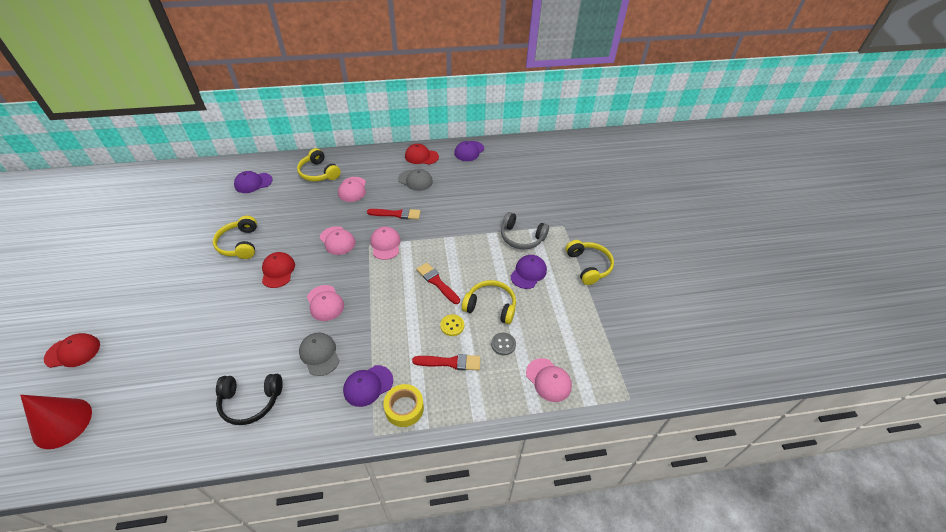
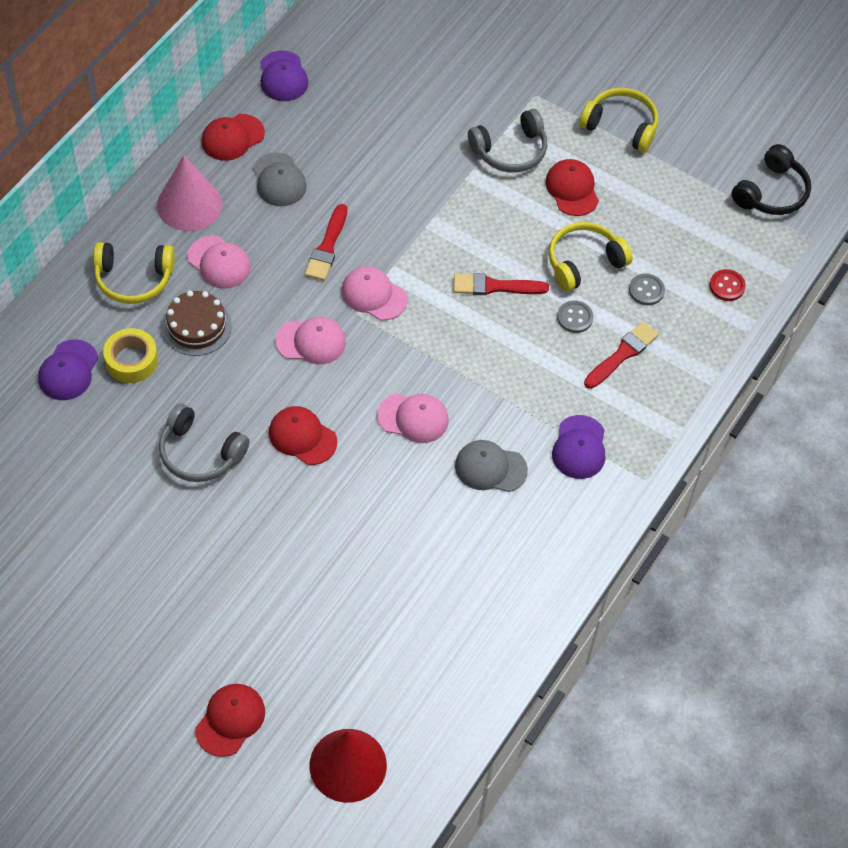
camera: 50 degrees left, 10 degrees up
yellow headphones [213,216,257,259] -> grey headphones [159,404,250,482]
black headphones [216,374,283,425] -> black headphones moved to [732,144,811,215]
red brush [367,208,421,220] -> red brush turned 150 degrees clockwise [305,204,347,281]
yellow tape [383,384,424,427] -> yellow tape moved to [103,328,158,383]
grey cap [398,169,433,191] -> grey cap turned 90 degrees clockwise [253,152,307,206]
yellow button [440,314,464,336] -> grey button [557,301,593,333]
purple cap [510,255,547,289] -> red cap [545,159,599,216]
pink cap [526,358,572,402] -> red button [710,269,746,301]
none -> pink cone [157,156,222,231]
none -> brown cake [162,291,232,356]

